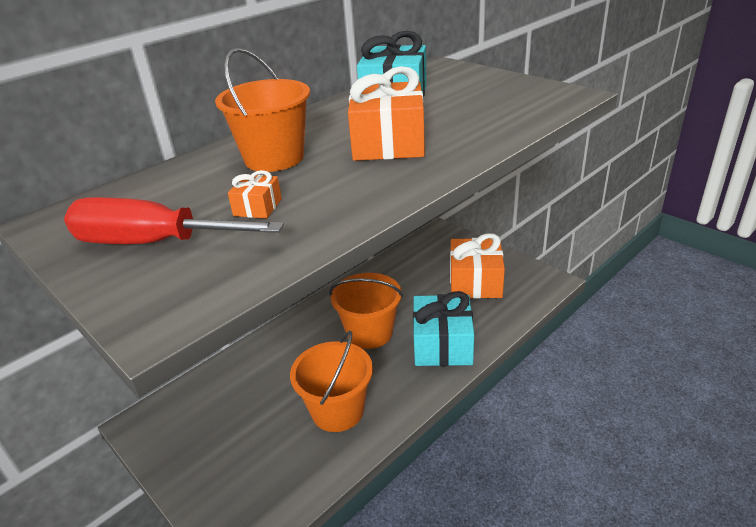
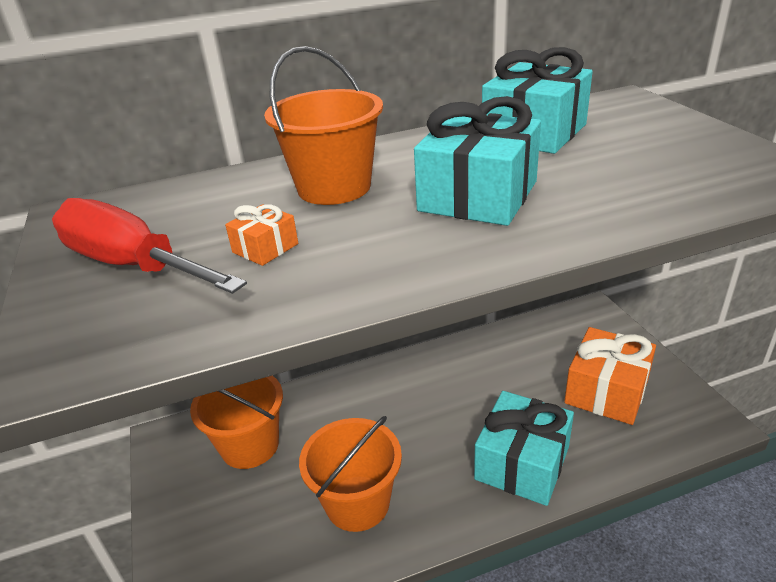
camera: 25 degrees right, 0 degrees up
orange bucket [329,273,403,349] -> orange bucket moved to [190,375,283,469]
orange gift [348,66,425,161] -> turquoise gift [414,96,541,226]

